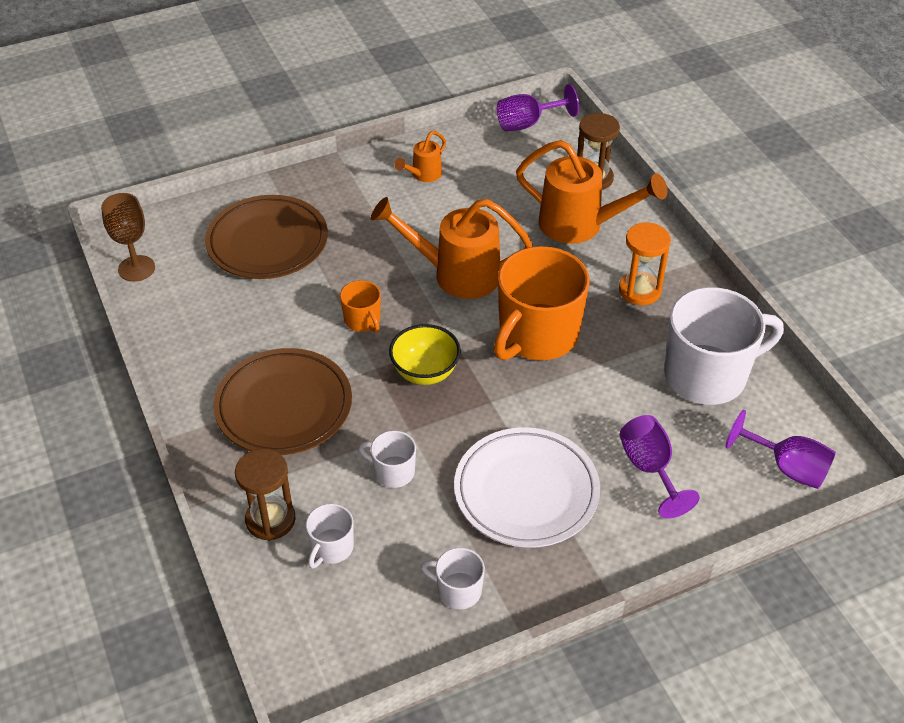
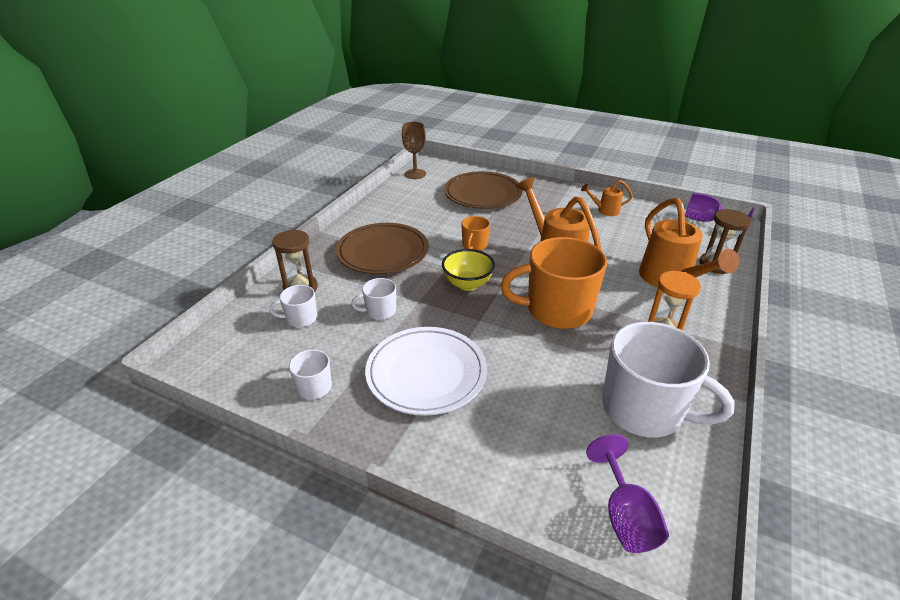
camera: 50 degrees right, 10 degrees down
white mug [359,431,416,488] -> white mug turned 90 degrees counterclockwise [351,278,396,320]
purple goblet [620,415,700,518] -> none

